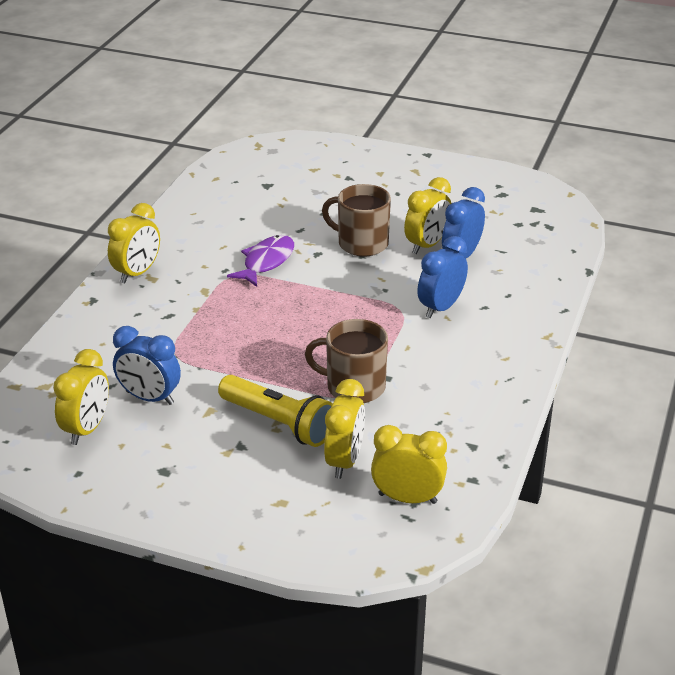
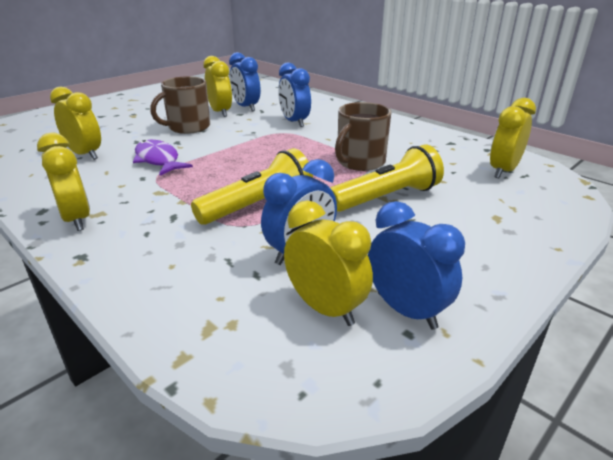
camera: 65 degrees left, 5 degrees down
yellow clock [324,379,365,479] -> yellow clock moved to [50,87,101,160]
none -> yellow flashlight [191,148,313,225]
none -> blue clock [368,201,465,330]

